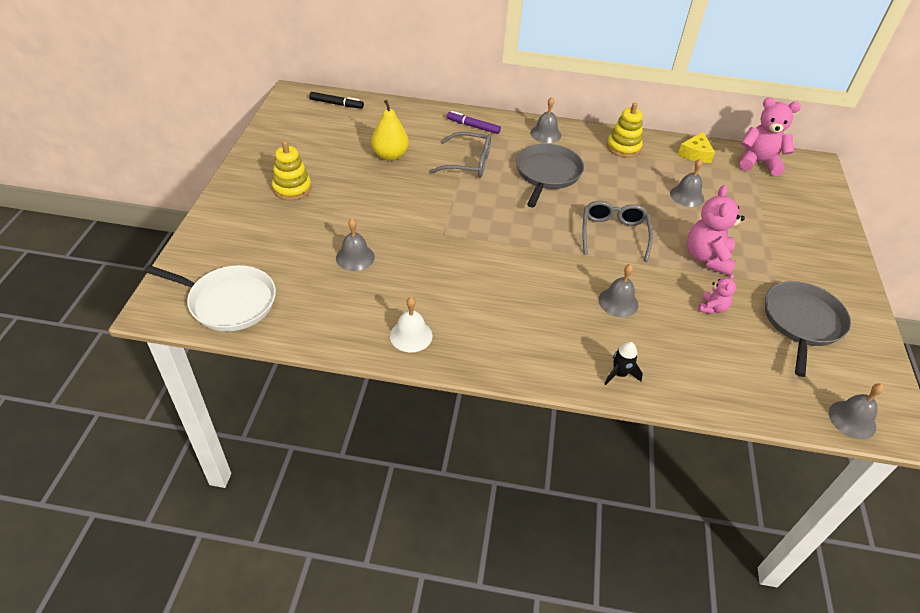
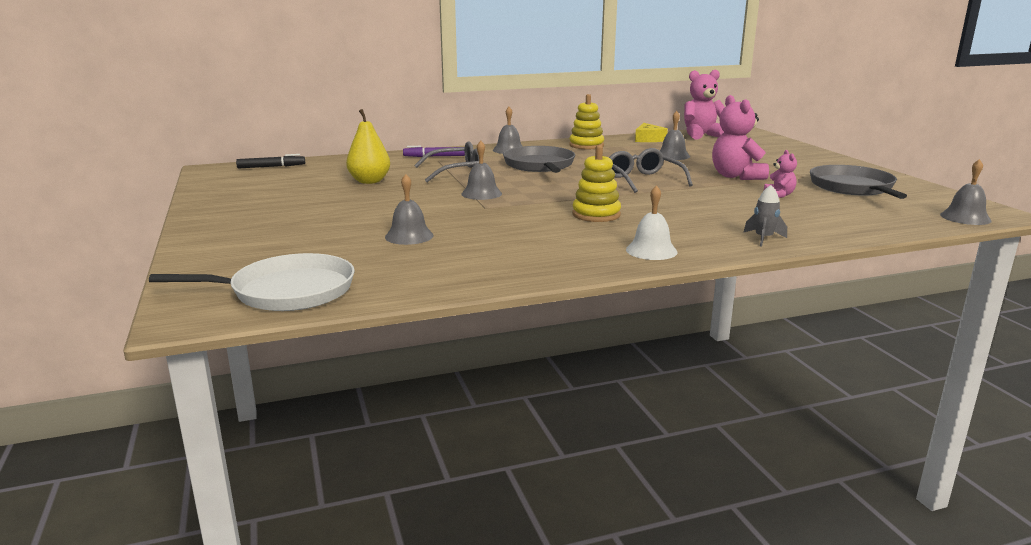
camera: 25 degrees left, 25 degrees down
yellow stacking toy [272,141,312,200] -> yellow stacking toy moved to [572,145,621,222]
white bell [390,297,432,352] -> white bell moved to [626,185,678,260]
grey bell [598,264,638,317] -> grey bell moved to [461,141,502,200]
black rocket [605,342,643,385] -> grey rocket [743,185,787,247]

